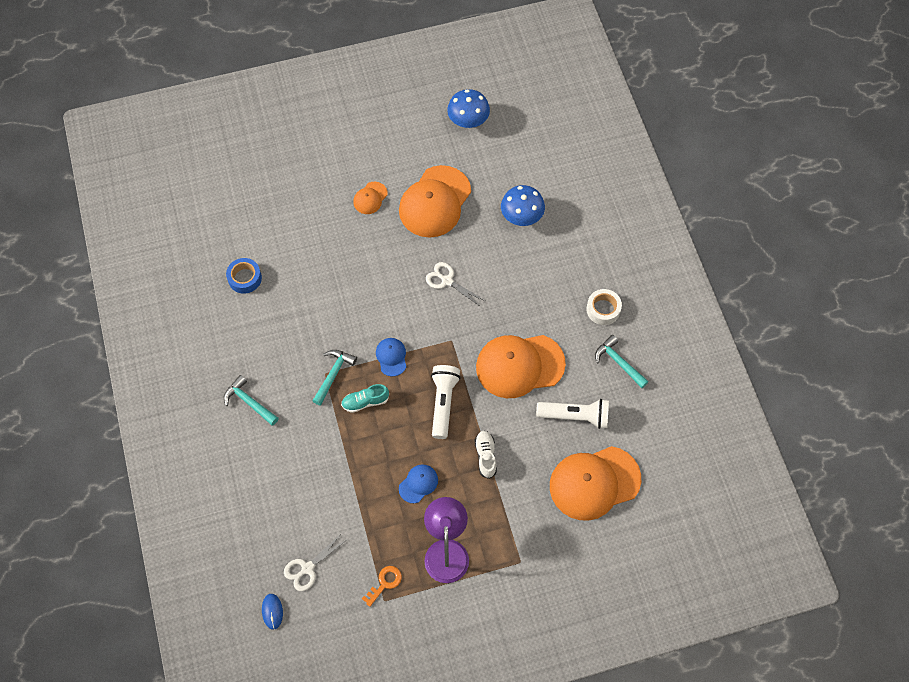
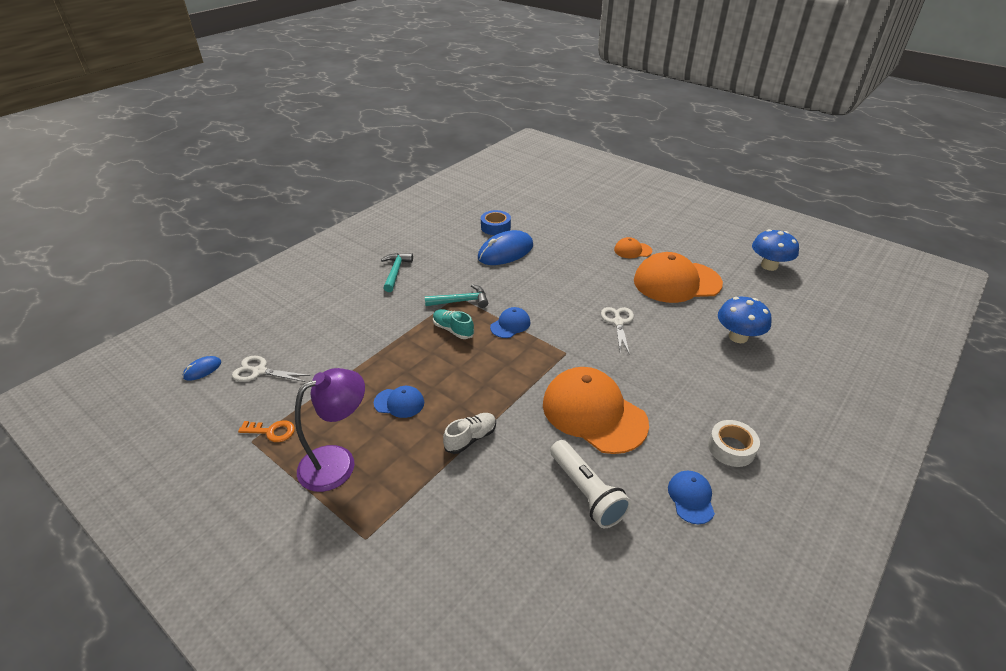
camera: 55 degrees right, 25 degrees down
white flashlight [431,365,461,439] -> none
orange cap [550,446,641,521] -> none
turquoise hammer [595,335,649,388] -> blue cap [668,470,715,524]
none -> blue mouse [478,230,533,265]

